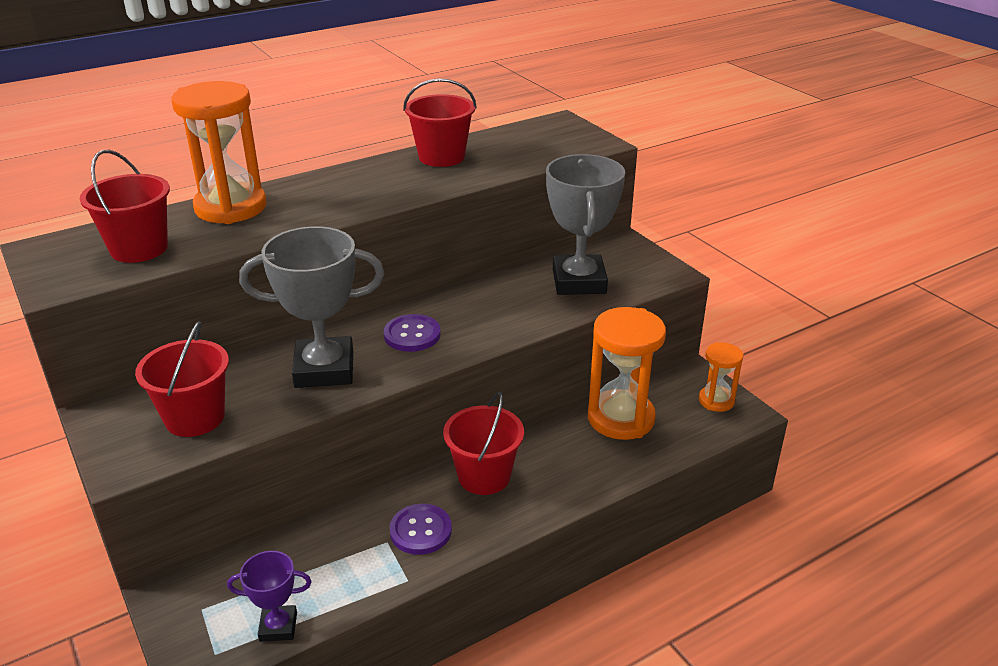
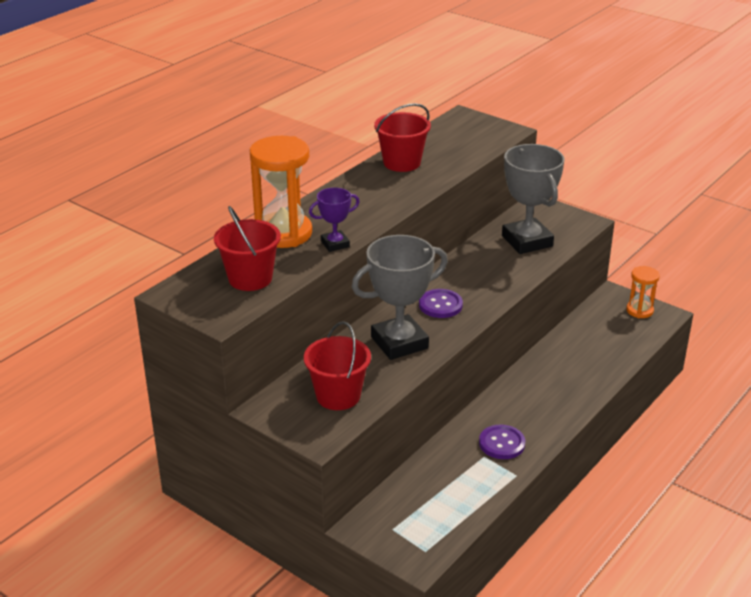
camera: 20 degrees left, 0 degrees up
purple trophy [227,551,312,642] -> purple trophy moved to [309,188,360,252]
red bucket [443,392,524,495] -> none
orange hourglass [588,307,666,440] -> none

